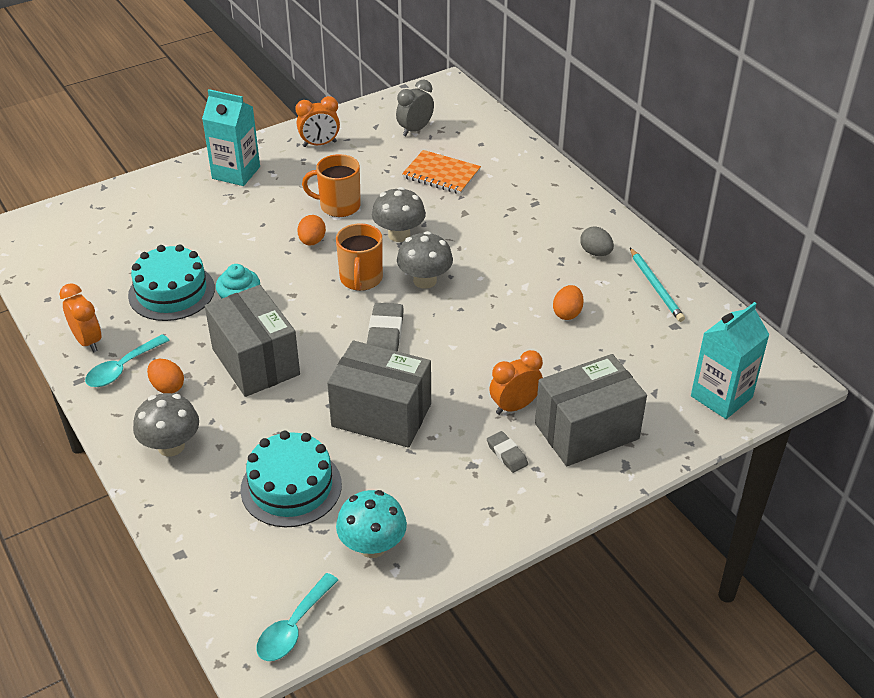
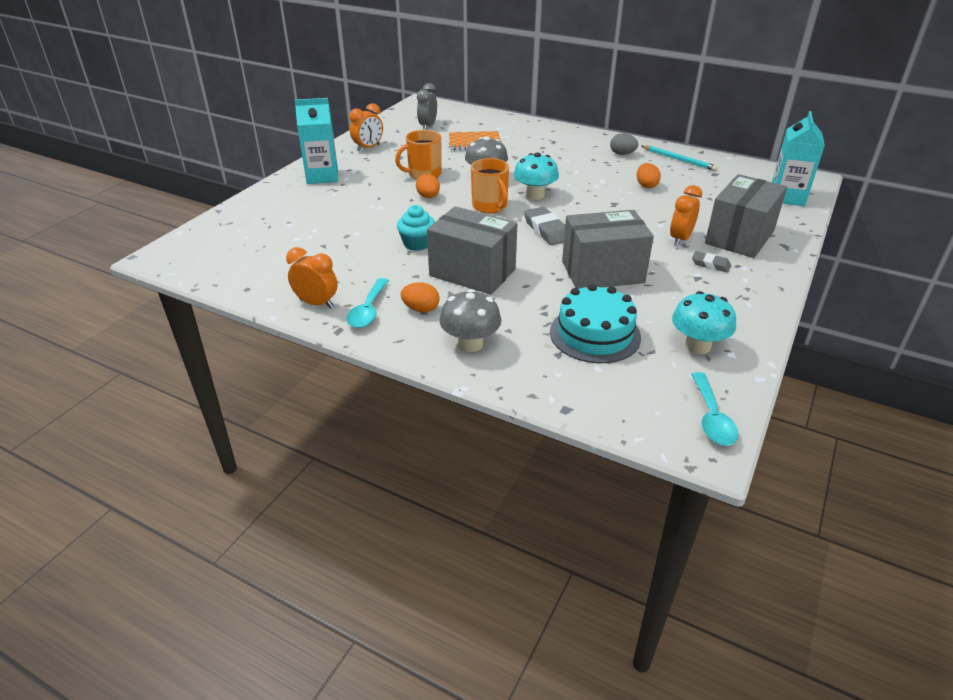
camera: 30 degrees left, 5 degrees down
turquoise cake [128,244,215,321] -> none
grey mushroom [397,231,453,289] -> turquoise mushroom [514,152,559,200]

